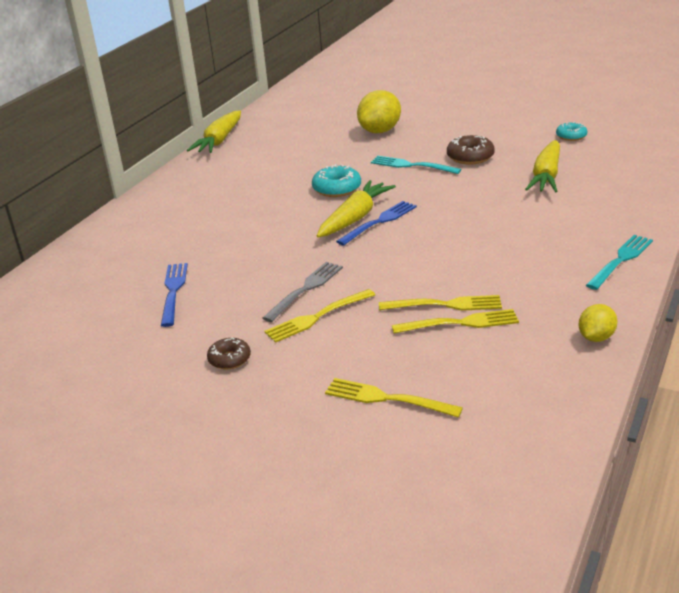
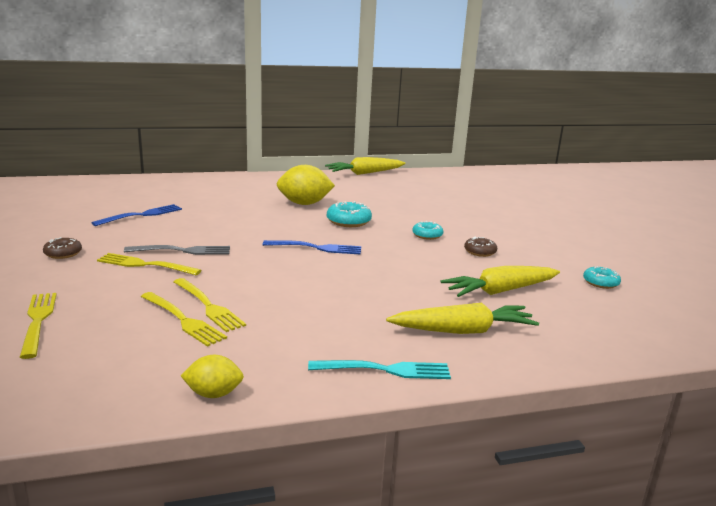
camera: 45 degrees right, 10 degrees down
yellow carrot [317,180,396,237] -> yellow carrot moved to [386,303,539,334]
yellow lemon [357,90,401,133] -> yellow lemon moved to [277,165,335,205]
turquoise fork [371,156,461,174] -> turquoise donut [412,221,443,240]
brown donut [447,135,495,165] -> brown donut [464,237,497,257], size x0.66

